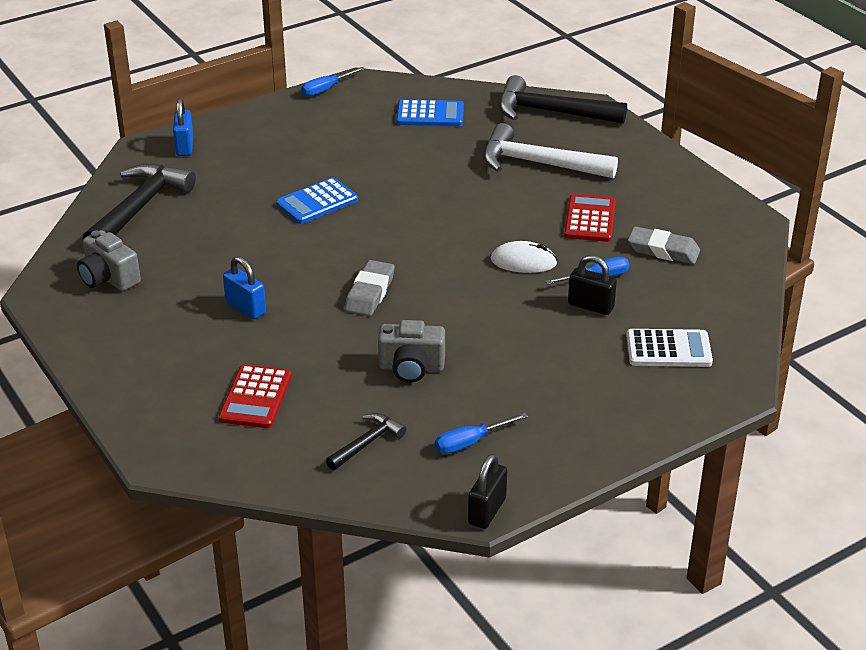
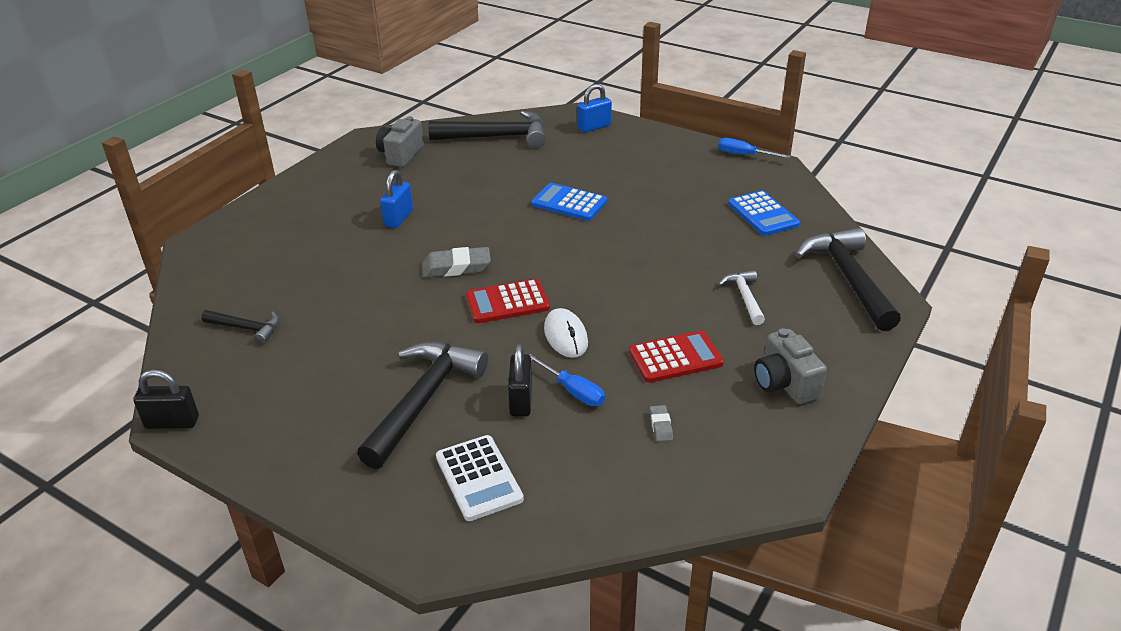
camera: 65 degrees right, 0 degrees up
red calculator [219,364,292,428] -> red calculator moved to [466,279,550,323]
grey camera [378,320,445,383] -> grey camera moved to [754,328,827,404]
blue screwdriver [435,413,528,454] -> none
white hammer [483,123,618,179] -> white hammer [718,270,765,325], size x0.52
grey eraser [628,226,700,264] -> grey eraser [650,405,673,441], size x0.50
none -> black hammer [357,341,488,469]

